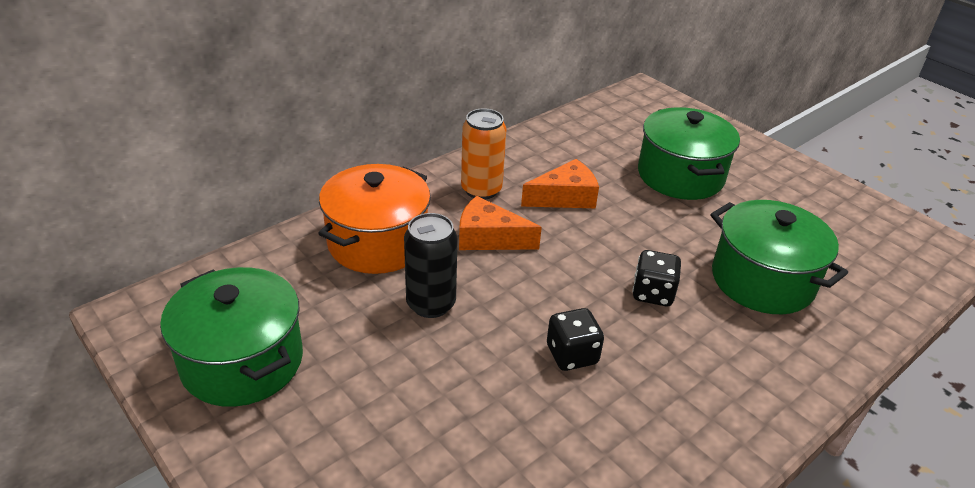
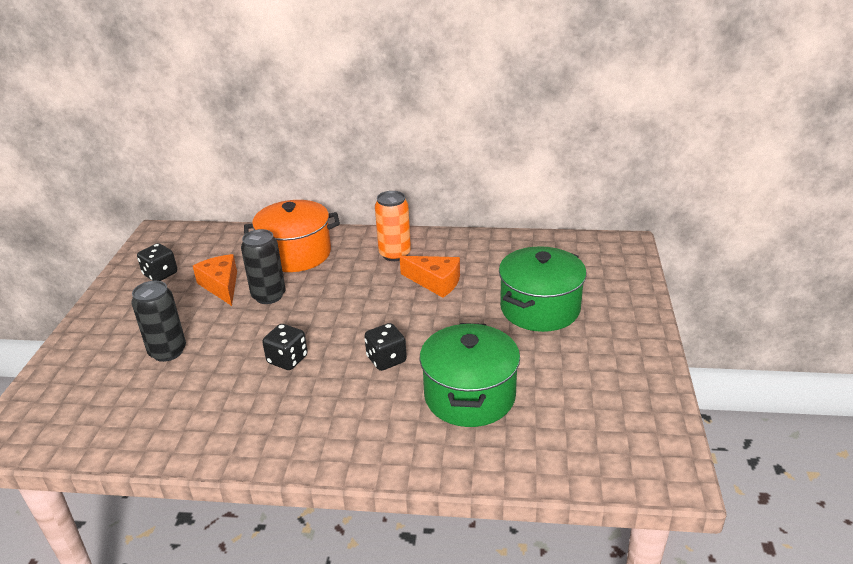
camera: 50 degrees right, 5 degrees down
green pot [160,267,303,407] -> black dice [137,243,177,281]
orange cheese [459,196,542,250] -> orange cheese moved to [193,254,237,306]
none -> black can [131,281,186,362]

